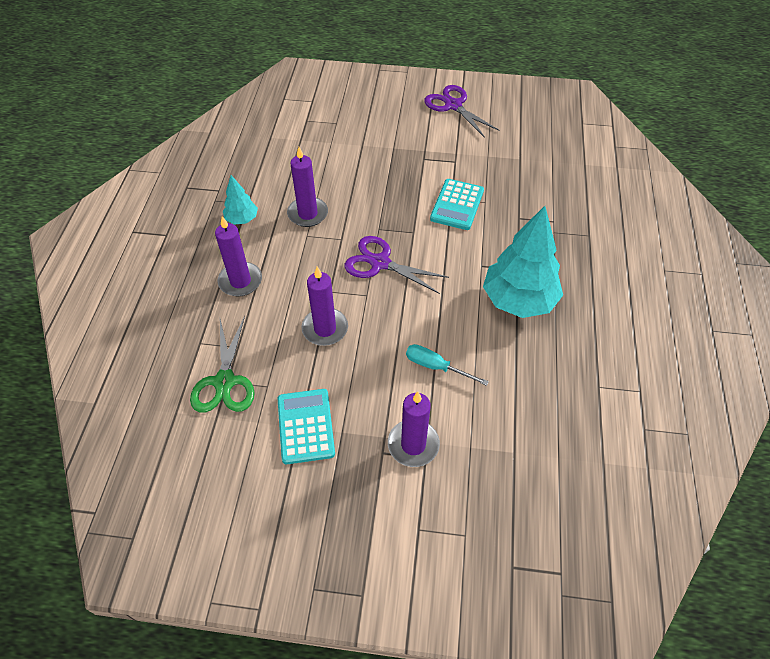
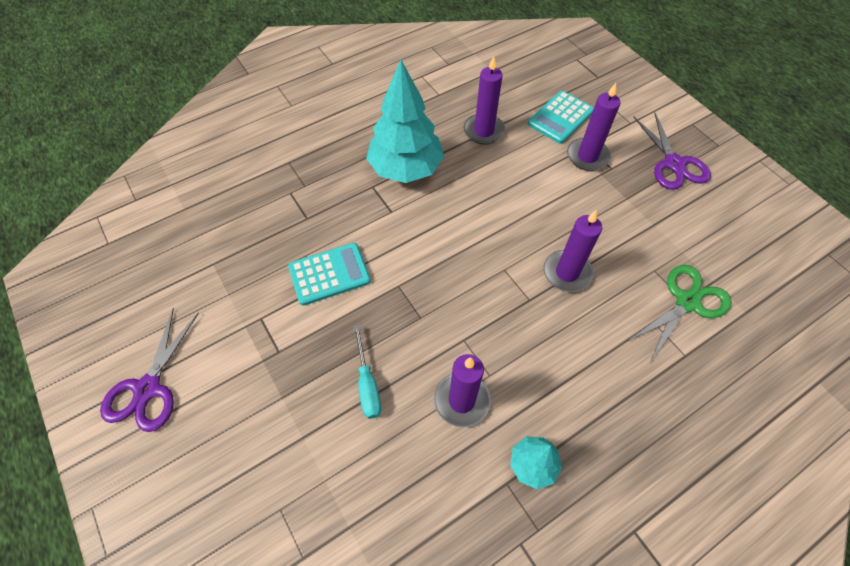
camera: 130 degrees left, 5 degrees up
purple candle [215,216,262,296] -> purple candle moved to [464,56,505,145]
turquoise calculator [278,389,335,464] -> turquoise calculator moved to [528,91,594,144]
purple scissors [344,236,449,294] -> purple scissors moved to [634,112,711,190]
turquoise screwdriver [406,344,489,386] -> turquoise screwdriver moved to [353,325,381,419]

